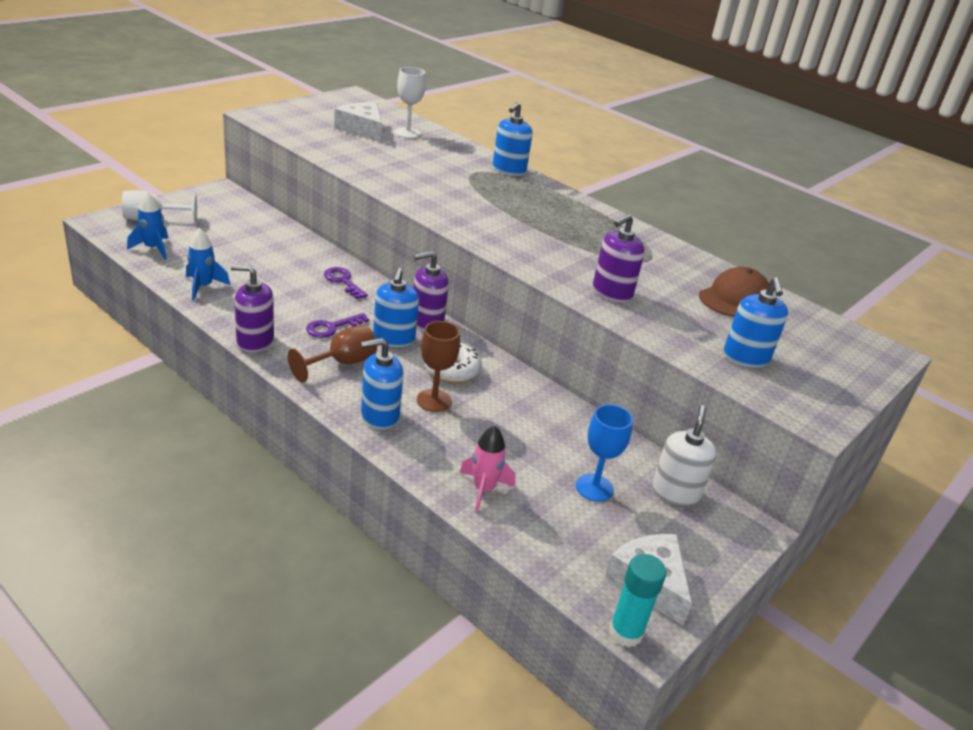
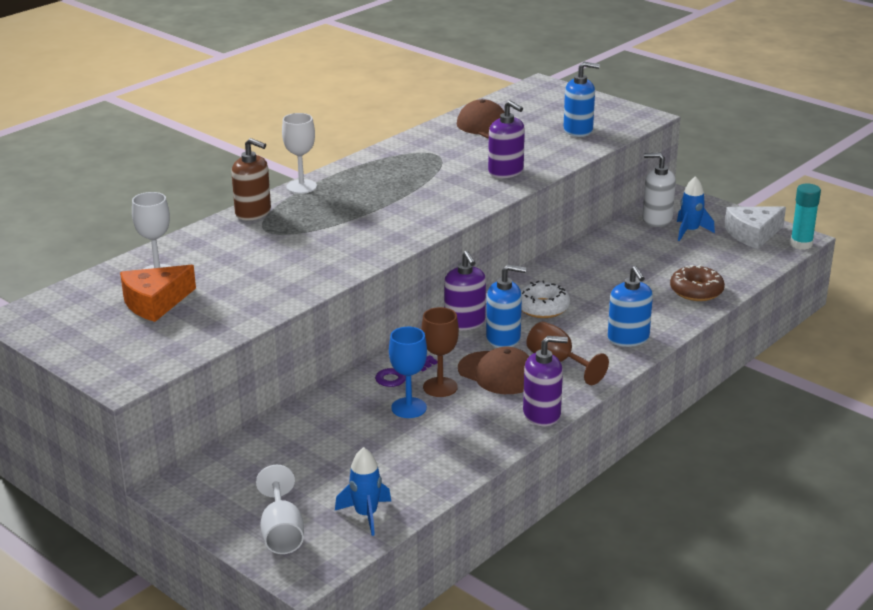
camera: 85 degrees left, 5 degrees down
blue rocket [186,228,230,300] -> blue rocket moved to [677,176,715,241]
purple soap dispenser [231,264,274,352] -> purple soap dispenser turned 105 degrees counterclockwise [523,336,568,426]
purple key [306,313,369,338] -> brown cap [458,347,529,394]
white cheese [334,102,382,143] -> orange cheese [120,265,196,322]
brown goblet [417,321,460,412] -> brown goblet moved to [421,307,459,397]
pink rocket [460,426,515,512] -> brown donut [670,265,725,301]
blue soap dispenser [493,102,532,176] -> brown soap dispenser [231,138,271,221]
blue goblet [576,404,633,502] -> blue goblet moved to [389,327,427,418]
none -> white goblet [282,113,317,194]

